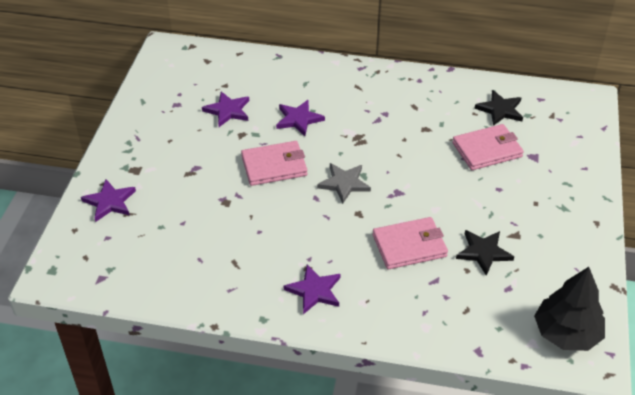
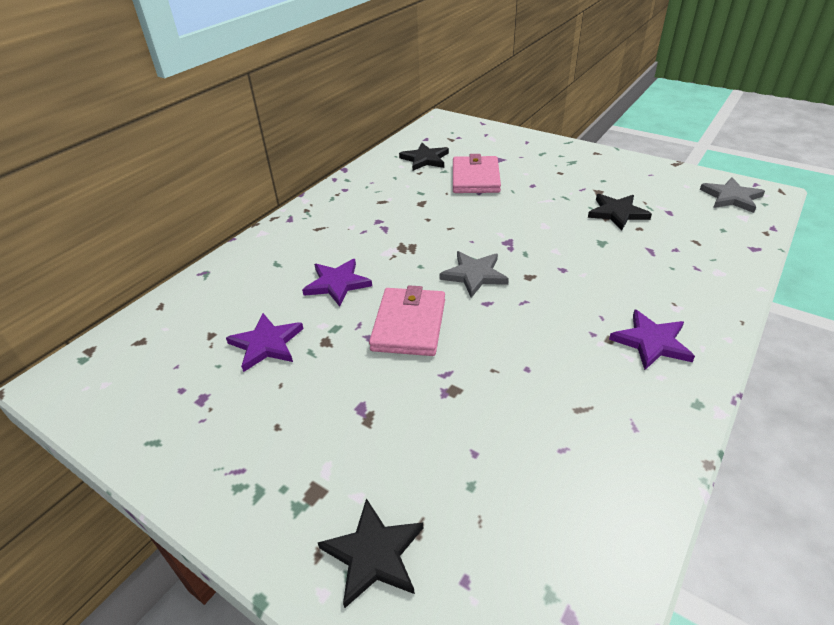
camera: 65 degrees left, 5 degrees down
purple star [81,179,136,222] -> black star [318,498,423,608]
pink wallet [373,217,448,269] -> none
black tree [534,267,605,351] -> grey star [700,177,765,213]

